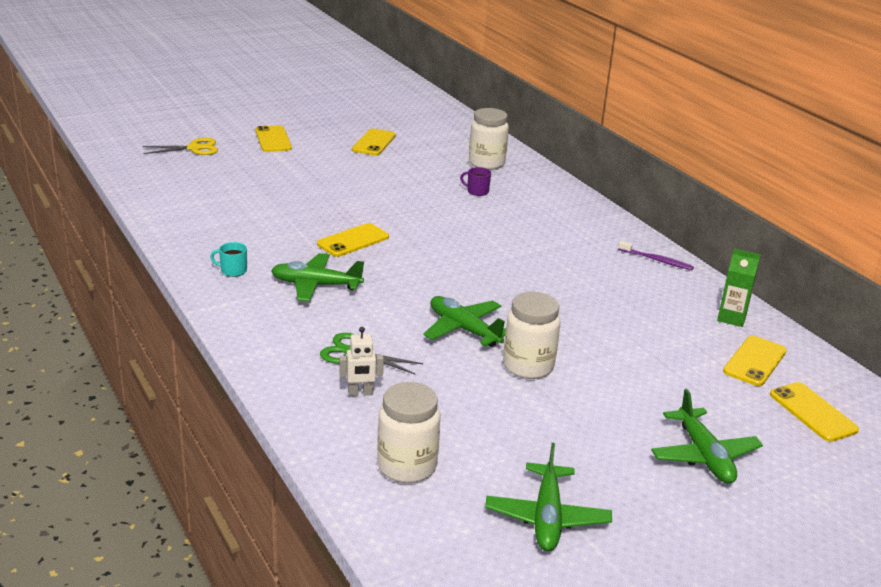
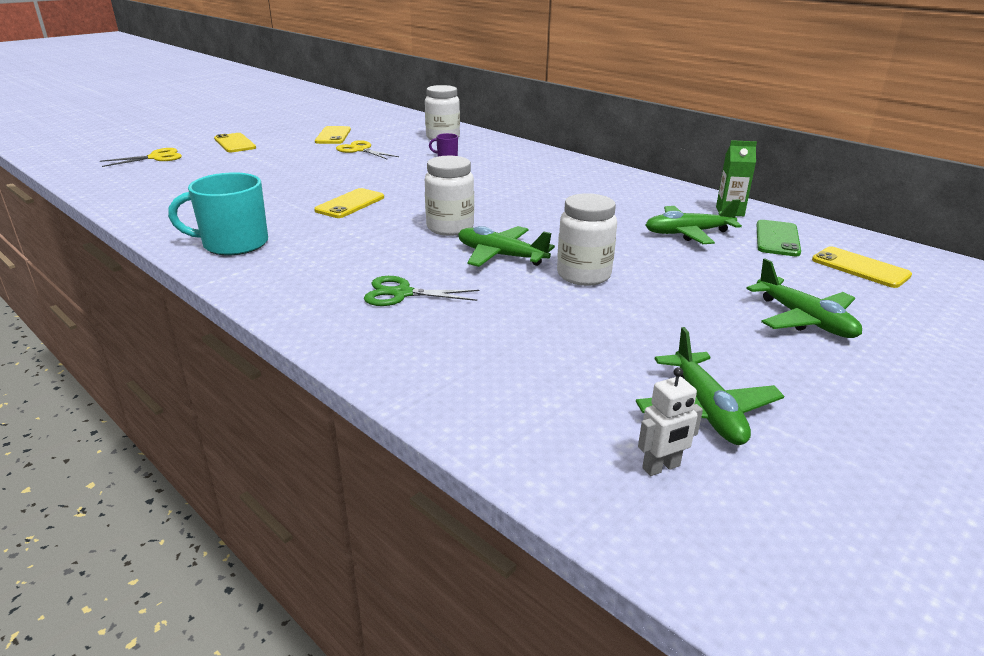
camera: 15 degrees left, 0 degrees up
turquoise mug [210,242,247,277] -> turquoise mug [168,172,268,255], size x2.24
green plane [271,253,364,302] -> green plane moved to [646,199,742,244]
white robot [339,327,384,396] -> white robot moved to [638,367,703,476]
white jar [377,382,440,483] -> white jar moved to [425,156,474,236]
purple toothbrush [618,241,694,270] -> none
yellow phone [723,336,787,386] -> green phone [757,220,801,257]
none -> yellow scissors [336,140,399,160]

